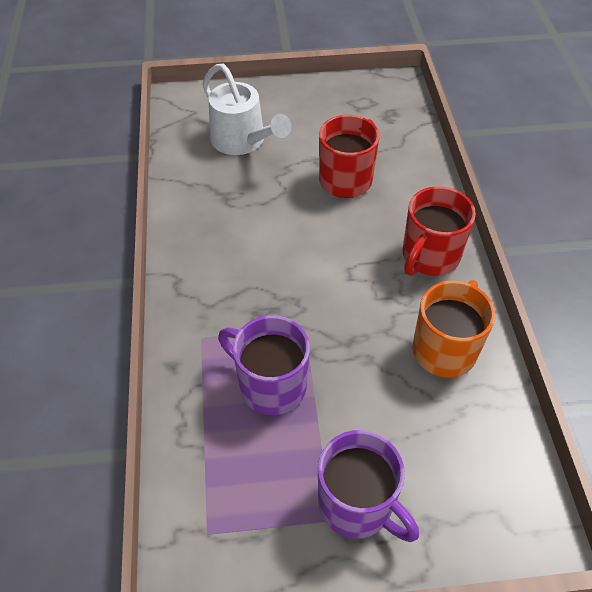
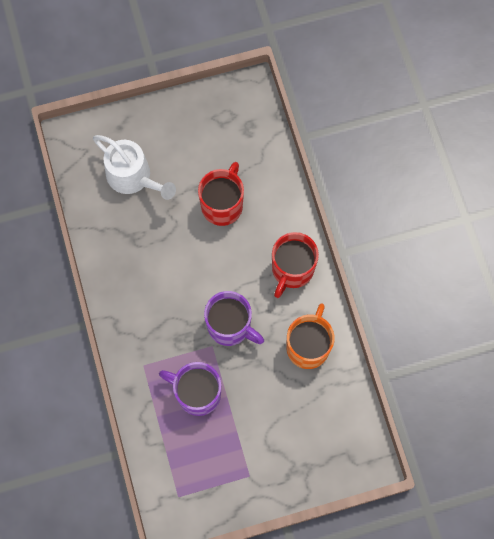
camera: 10 degrees left, 20 degrees up
purple mug [318,430,419,542] -> purple mug moved to [204,291,264,346]

